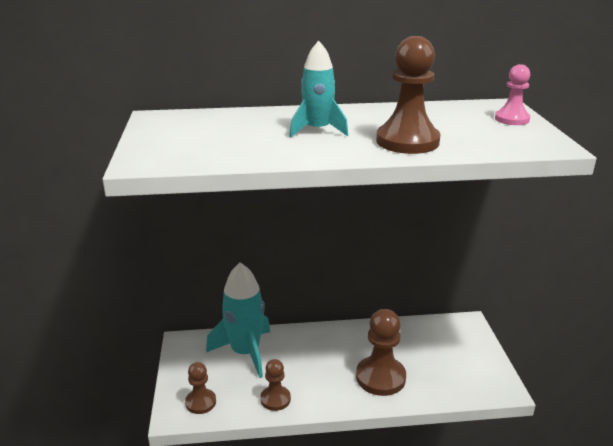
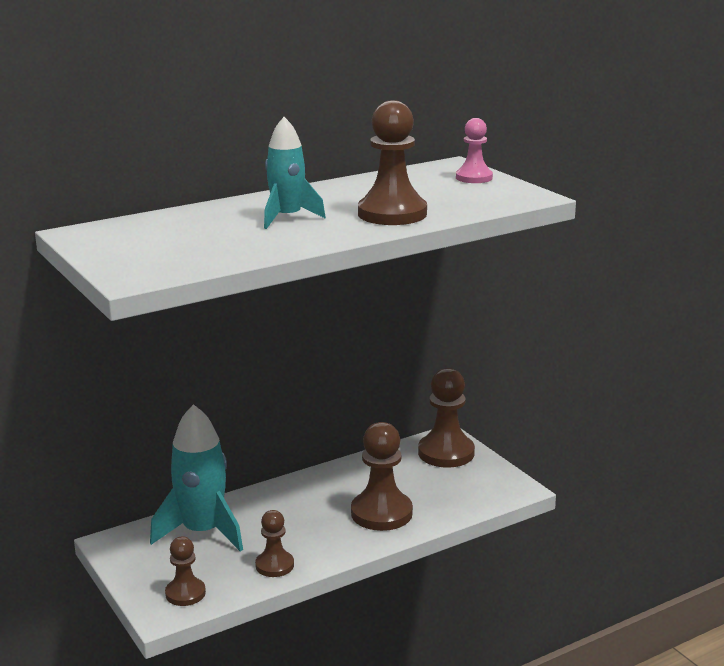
camera: 25 degrees left, 5 degrees down
none -> brown pawn [418,368,475,468]

